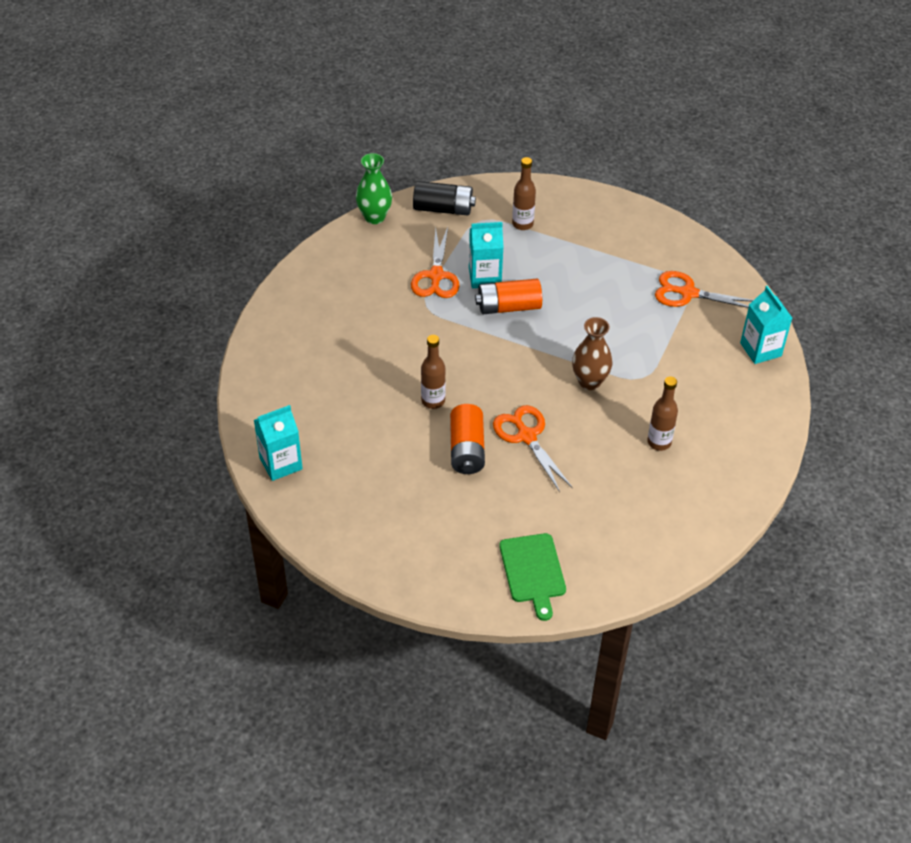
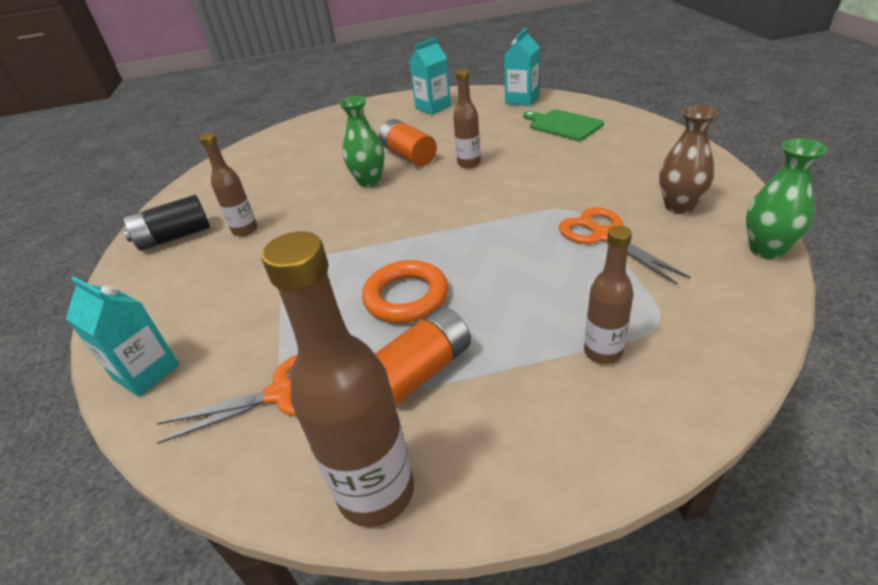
camera: 150 degrees right, 10 degrees down
black battery [413,181,476,215] -> black battery moved to [123,195,210,251]
turquoise carton [469,222,504,288] -> turquoise carton moved to [409,37,451,115]
orange battery [475,279,542,314] -> orange battery moved to [375,307,471,406]
orange scissors [493,405,572,492] -> green vase [339,96,385,187]
green cutting board [499,533,566,621] -> green cutting board moved to [523,109,604,141]
brown vase [572,317,613,390] -> brown vase moved to [659,105,719,214]
none -> brown bottle [262,231,414,527]
none -> orange ring [362,260,448,323]

